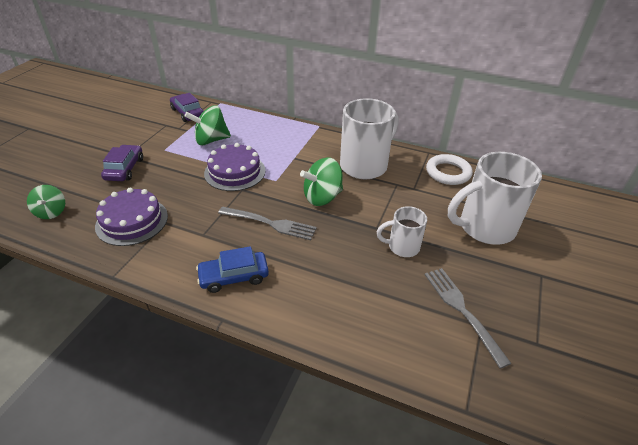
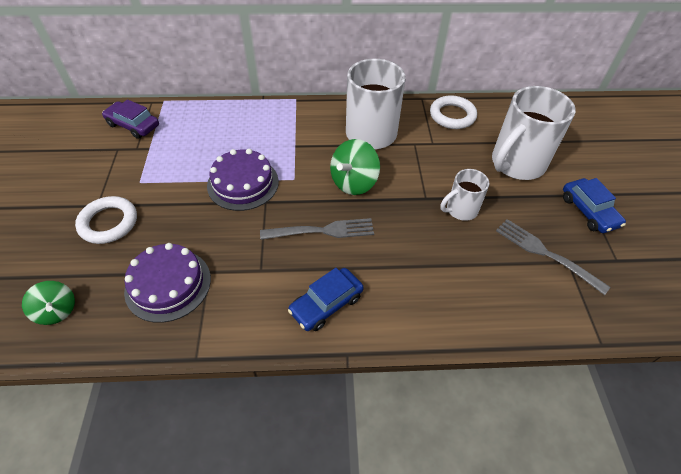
camera: 25 degrees left, 10 degrees up
purple car [101,145,143,181] -> white ring [75,196,137,244]
green spinning top [184,105,231,145] -> none
none -> blue car [563,178,626,233]

